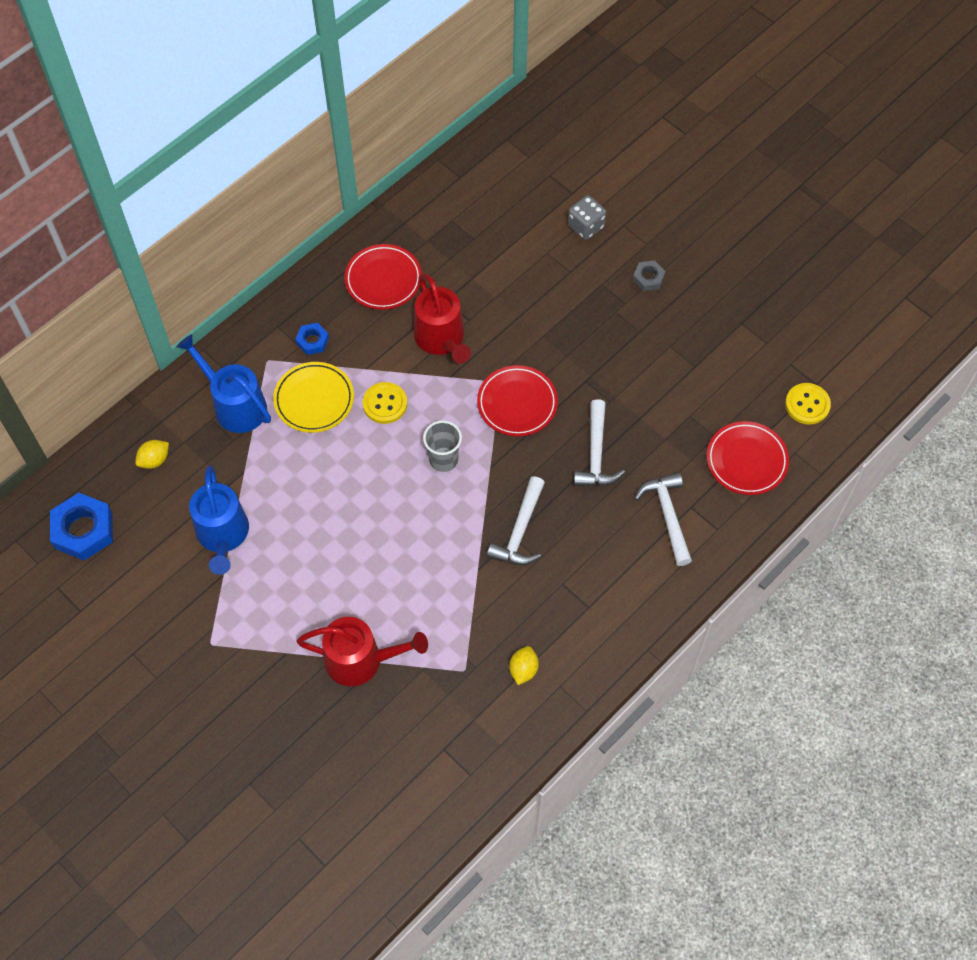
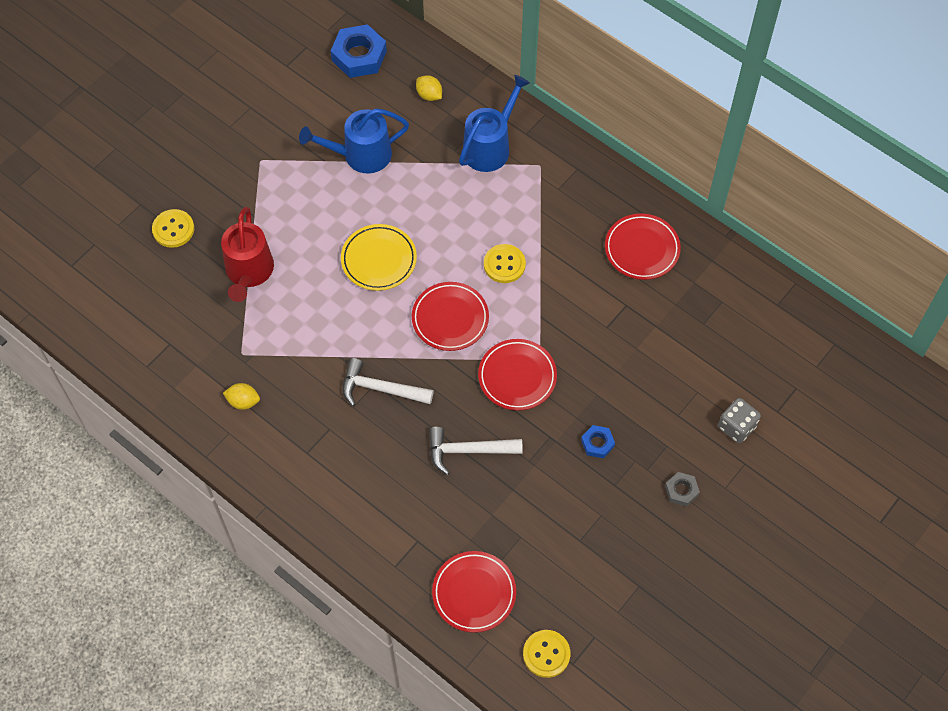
camera: 85 degrees right, 0 degrees up
yellow plate [273,362,354,433] -> yellow plate moved to [341,224,417,291]
blue nut [295,323,329,355] -> blue nut moved to [581,425,615,459]
red watering can [414,273,471,364] -> none
grey cup [423,420,462,472] -> red plate [412,282,489,351]
white hammer [634,472,692,566] -> none
none -> yellow button [152,209,194,248]

